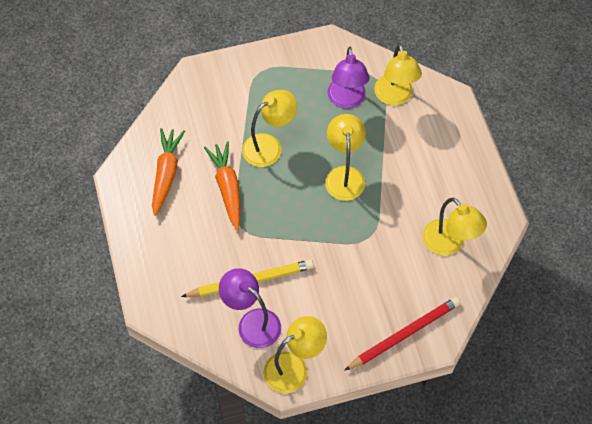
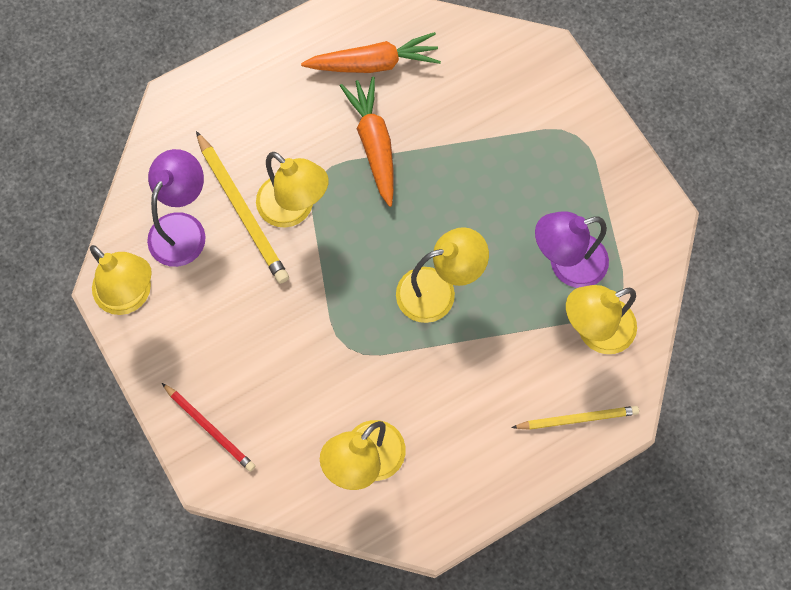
camera: 75 degrees right, 10 degrees up
orange carrot [204,141,240,230] -> orange carrot turned 75 degrees counterclockwise [340,76,394,207]
yellow lamp [242,90,297,167] -> yellow lamp moved to [256,152,329,228]
red pencil [344,297,461,371] -> red pencil [162,383,255,472], size x0.65
none -> yellow pencil [511,406,639,430]

